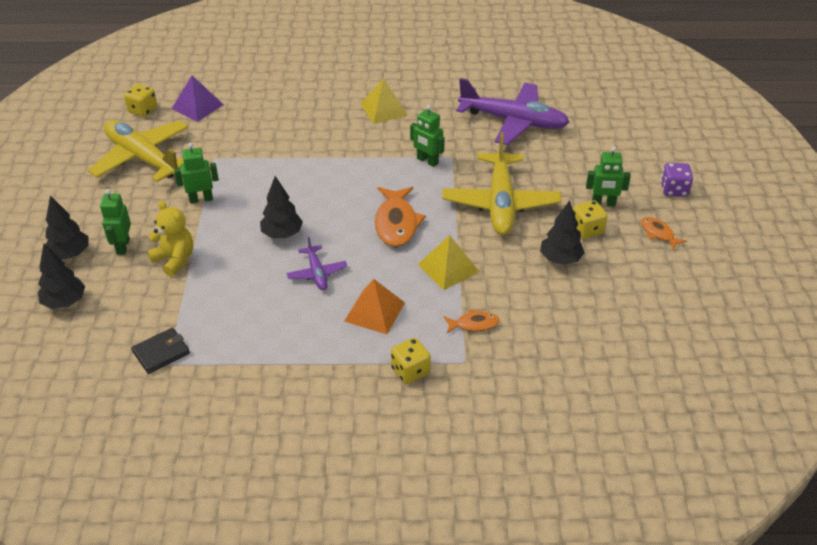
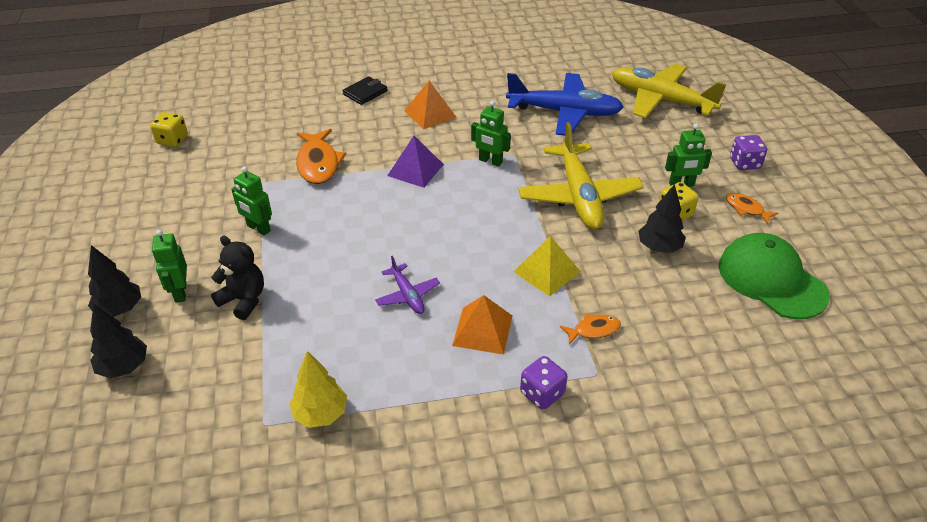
camera: 10 degrees left, 0 degrees up
yellow plane [88,120,188,182] -> yellow plane moved to [612,63,726,118]
black wallet [131,328,190,374] -> black wallet moved to [343,76,387,105]
yellow teddy bear [147,200,193,277] -> black teddy bear [211,236,264,320]
purple pyramid [172,76,224,122] -> purple pyramid moved to [387,136,444,188]
green robot [174,143,219,204] -> green robot turned 120 degrees counterclockwise [231,166,272,236]
black tree [260,176,303,238] -> none
yellow pyramid [361,78,408,124] -> orange pyramid [404,81,457,129]
orange fish [375,187,426,247] -> orange fish moved to [296,129,346,184]
yellow dice [391,338,431,384] -> purple dice [520,356,568,410]
purple plane [456,78,570,145] -> blue plane [506,73,624,136]
none -> yellow tree [290,351,347,428]
none -> green cap [719,233,830,319]

